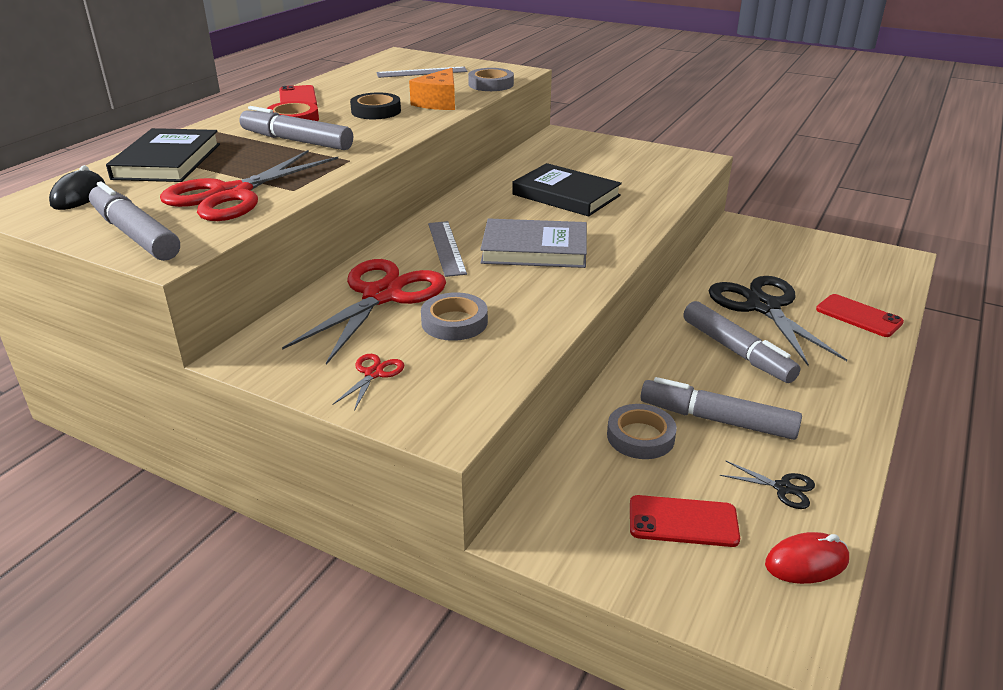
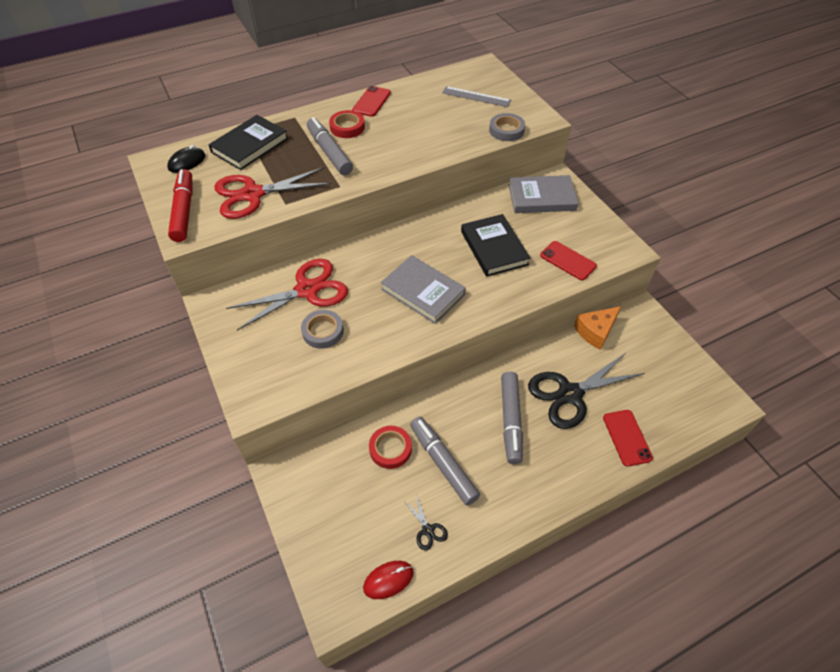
camera: 35 degrees right, 20 degrees up
grey marker [89,182,180,261] -> red marker [168,169,193,242]
red scissors [333,354,404,411] -> none
black tape [350,93,401,119] -> none
orange cheese [409,68,455,110] -> orange cheese moved to [574,306,621,350]
grey ruler [428,221,467,277] -> none
grey tape [607,404,677,459] -> red tape [369,426,412,469]
red phone [630,495,740,547] -> red phone moved to [540,241,597,280]
black scissors [709,276,847,366] -> black scissors turned 135 degrees counterclockwise [528,352,645,429]
red mouse [765,532,849,584] -> red mouse turned 45 degrees counterclockwise [363,561,414,599]
none -> grey book [509,175,579,213]

